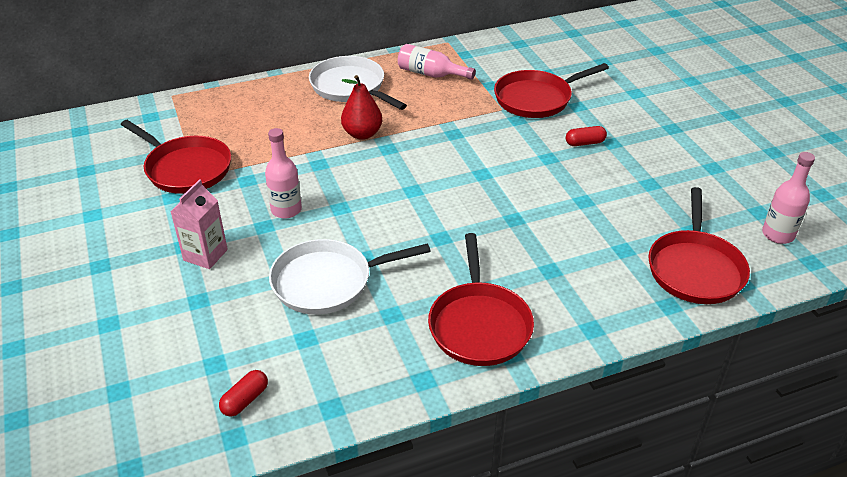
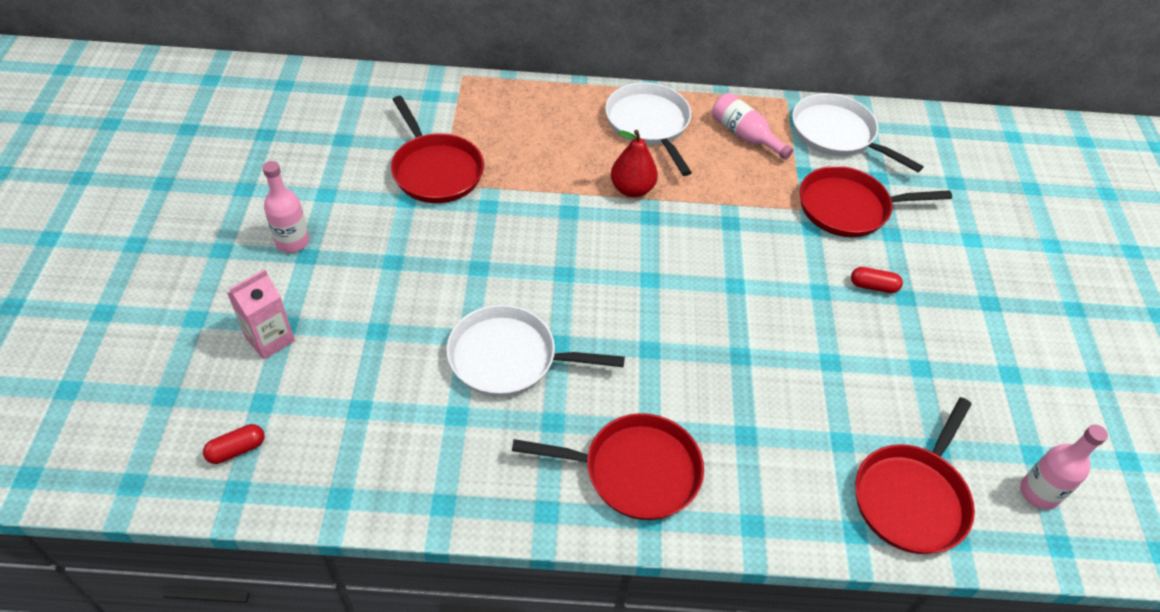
camera: 20 degrees right, 10 degrees up
pink carton [170,179,228,269] -> pink carton moved to [227,269,295,359]
red capsule [219,370,268,417] -> red capsule moved to [203,424,265,464]
pink bottle [265,128,302,219] -> pink bottle moved to [262,161,310,253]
red pan [428,233,534,366] -> red pan turned 105 degrees counterclockwise [512,413,704,520]
none -> white pan [792,93,924,172]

